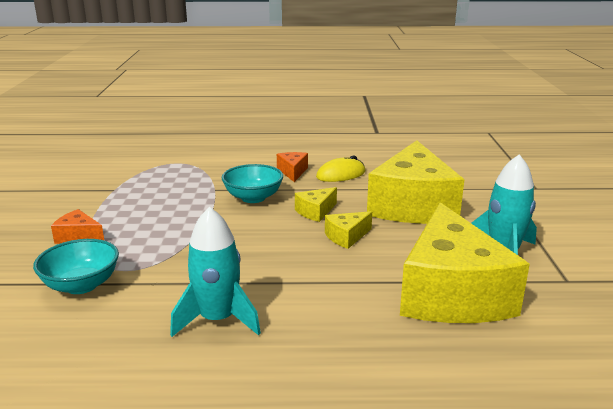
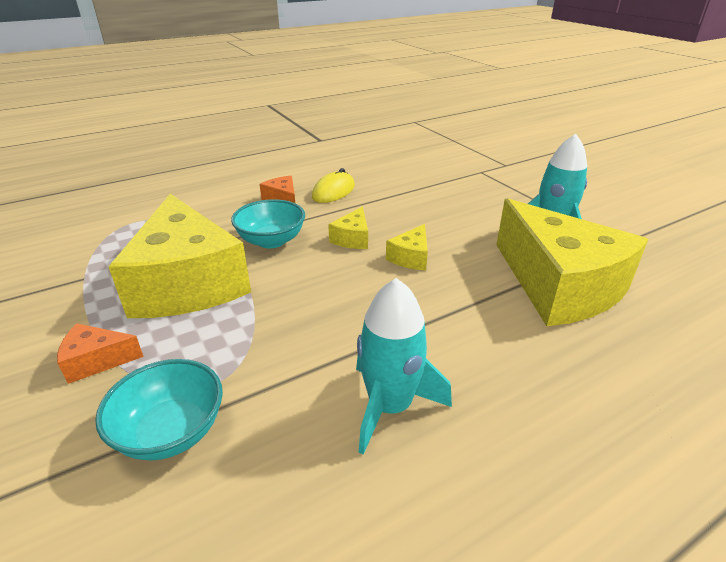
camera: 30 degrees left, 10 degrees up
yellow cheese [367,140,464,224] -> yellow cheese moved to [108,194,251,318]

